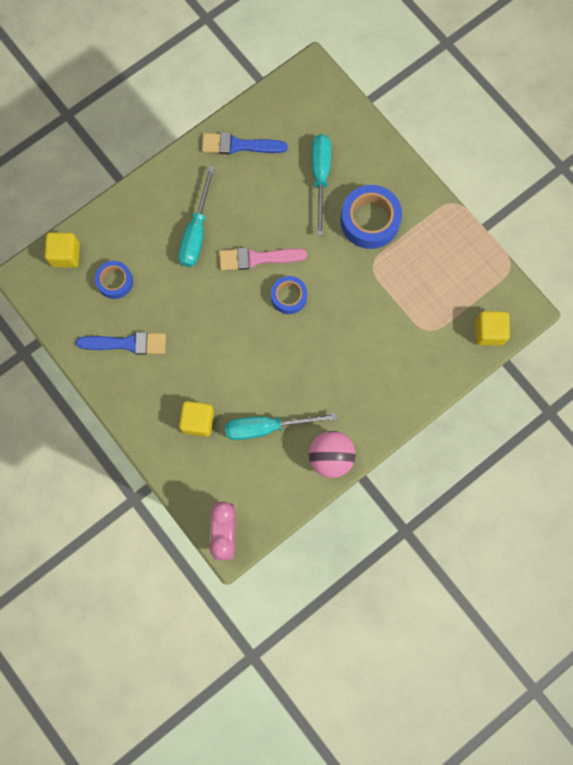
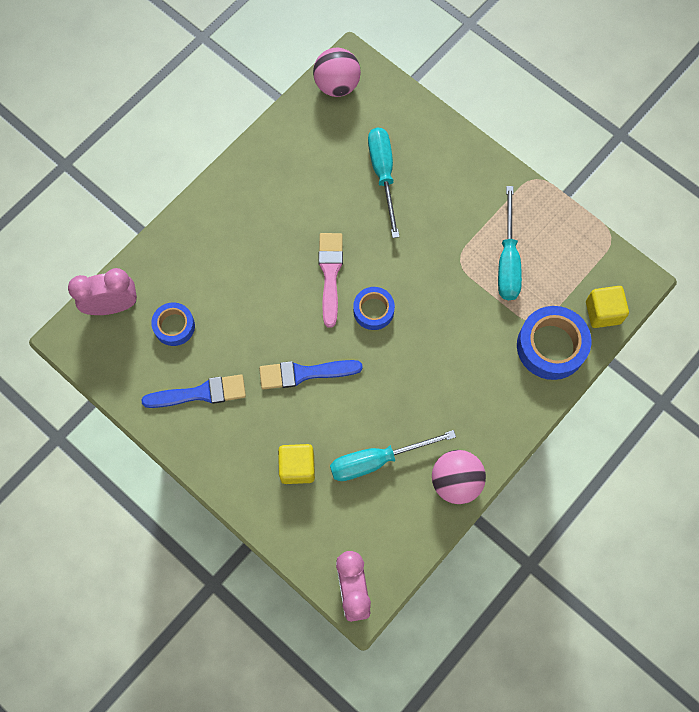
camera: 10 degrees left, 5 degrees down
yellow cube [45,232,80,268] -> pink clock [68,268,137,315]
turquoise screwdriver [178,166,215,267] -> turquoise screwdriver moved to [498,186,522,300]
blue brush [202,133,288,154] -> blue brush moved to [259,360,363,390]
pink brush [219,247,307,271] -> pink brush turned 105 degrees clockwise [318,233,343,328]
blue tape [340,185,402,249] -> blue tape moved to [517,306,591,380]
none -> pink ball [313,48,361,97]

